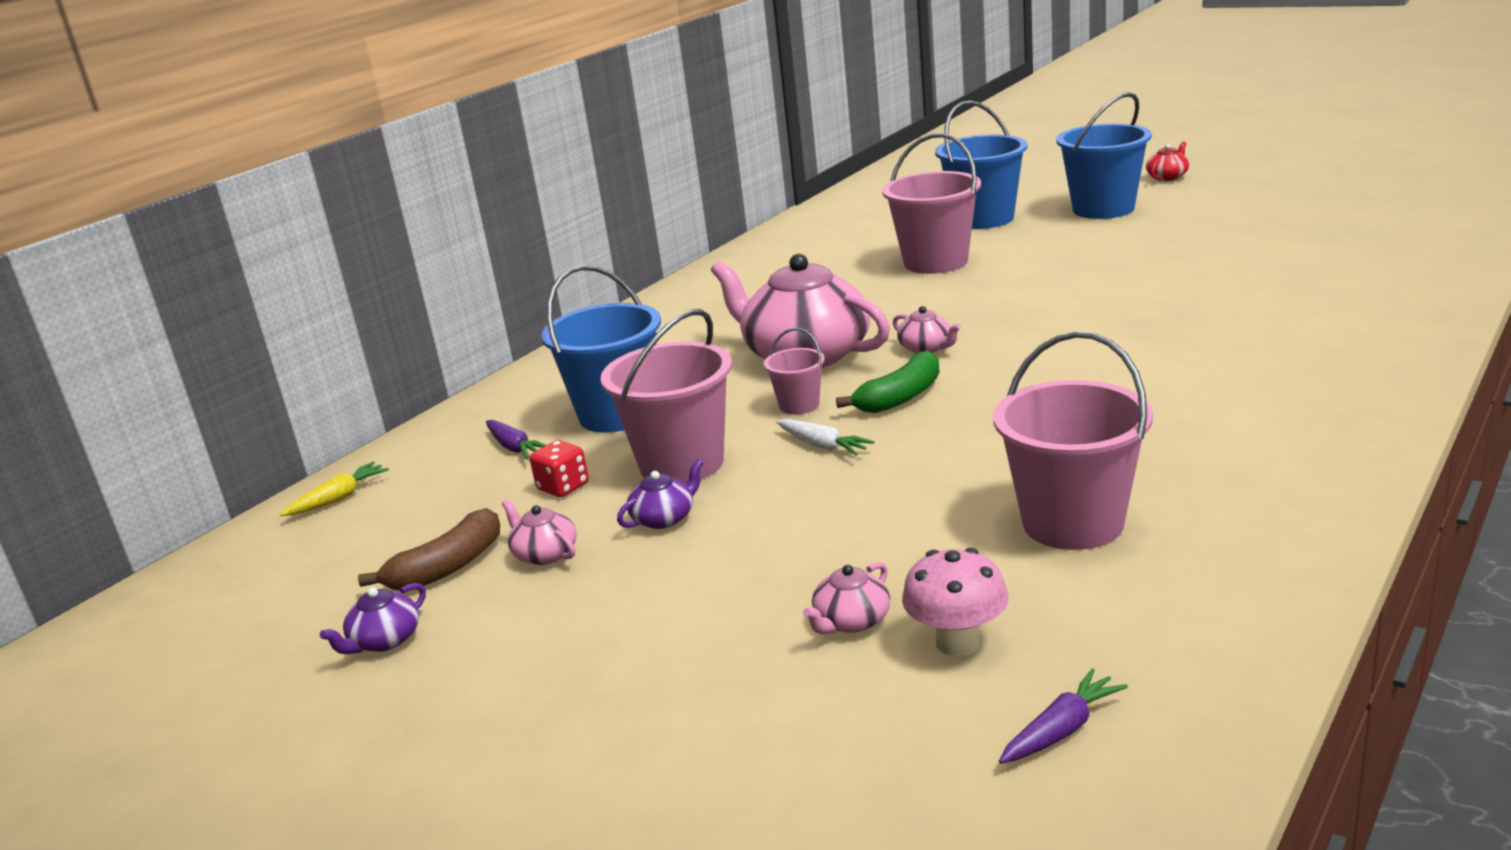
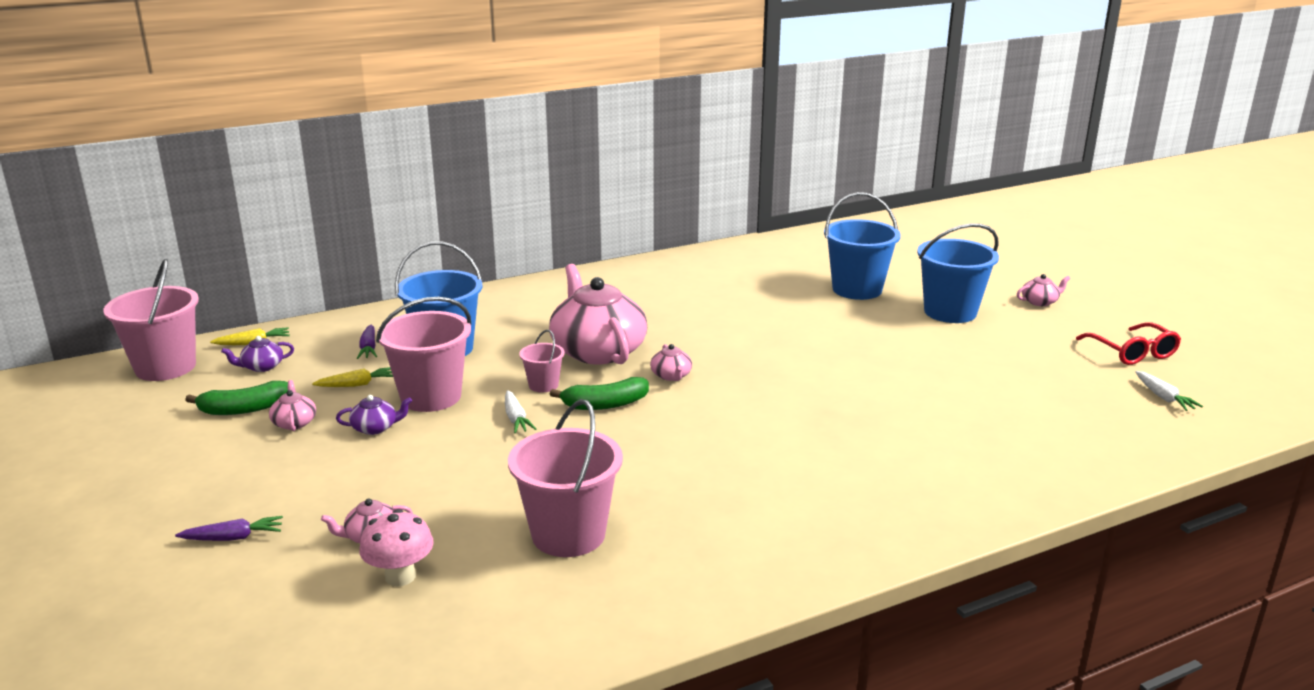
camera: 25 degrees right, 0 degrees up
purple teapot [320,583,426,654] -> purple teapot moved to [221,336,294,372]
brown banana [358,508,500,590] -> green banana [185,381,288,415]
red dice [530,440,589,497] -> yellow carrot [312,367,393,387]
pink bucket [882,133,981,274] -> pink bucket moved to [103,259,199,381]
purple carrot [999,668,1128,764] -> purple carrot moved to [175,516,283,541]
red teapot [1146,141,1189,181] -> pink teapot [1017,274,1070,306]
none -> red glasses [1076,322,1181,365]
none -> white carrot [1135,371,1203,411]

